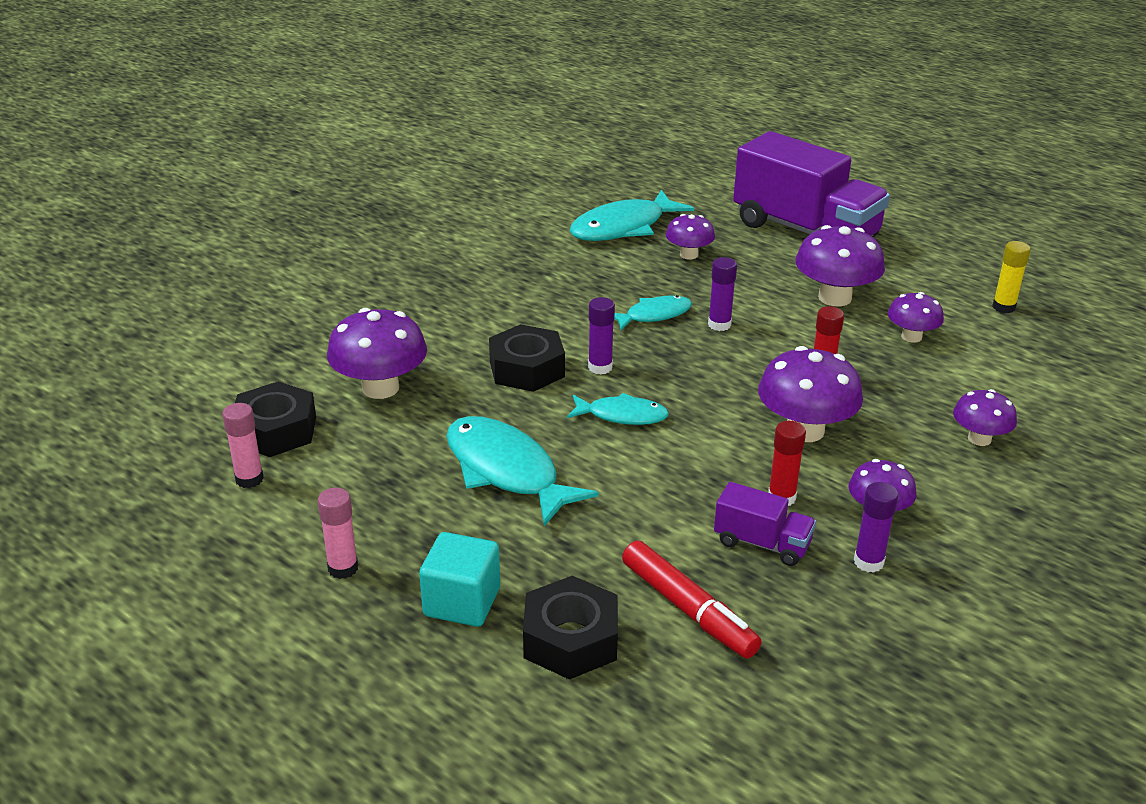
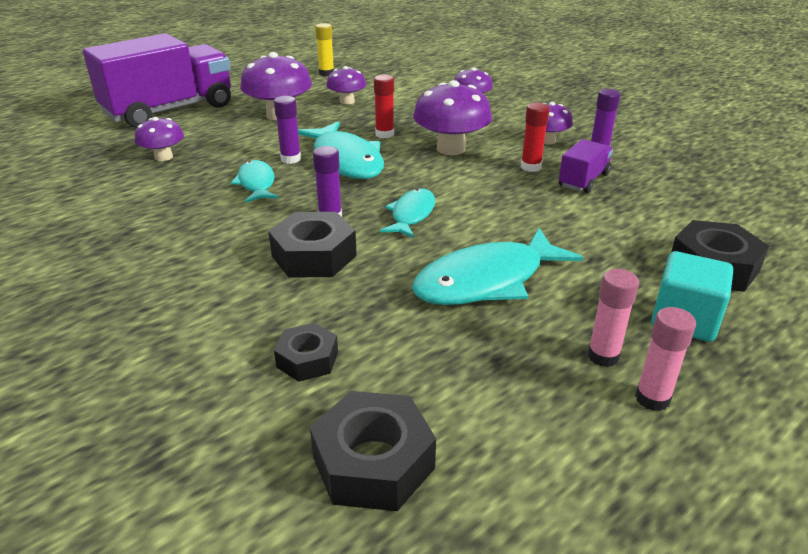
camera: 80 degrees left, 0 degrees up
pink glue stick [222,403,264,488] -> pink glue stick moved to [588,269,639,367]
purple mushroom [327,308,427,399] -> black nut [274,323,338,382]
turquoise fish [570,190,694,241] -> turquoise fish moved to [298,121,384,179]
red marker [622,541,762,658] -> none

